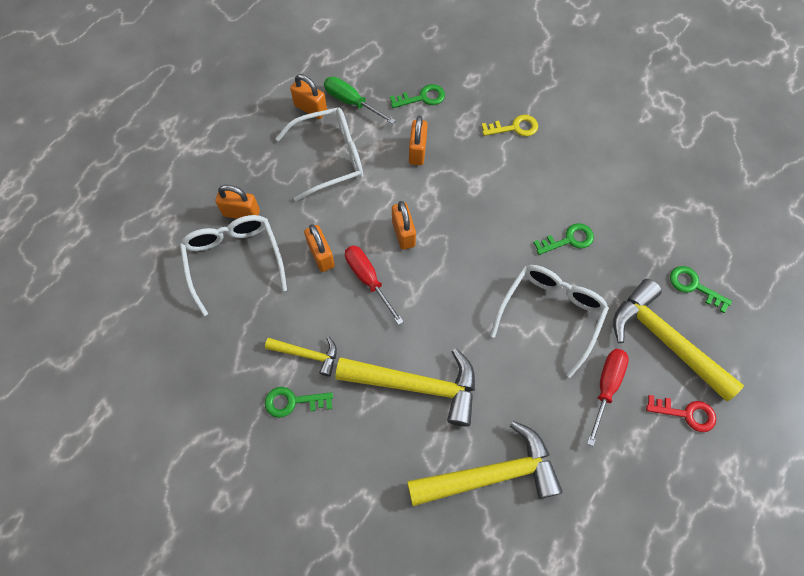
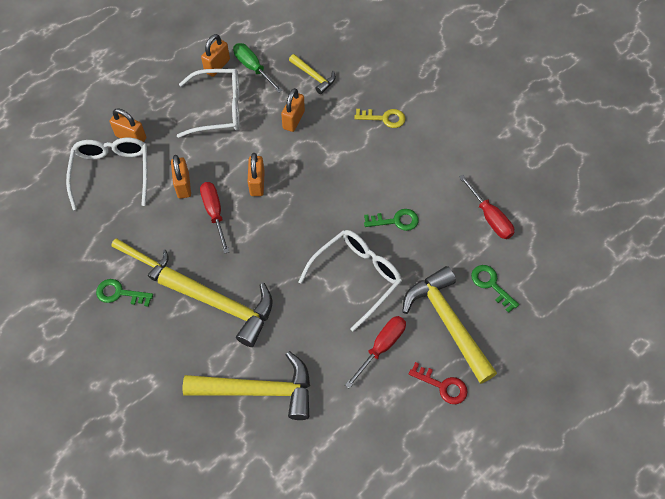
camera: 15 degrees right, 5 degrees down
orange padlock [290,74,327,119] -> orange padlock turned 75 degrees clockwise [201,34,230,77]
green key [390,84,445,108] -> yellow hammer [289,54,336,94]
none -> red screwdriver [459,175,514,239]

